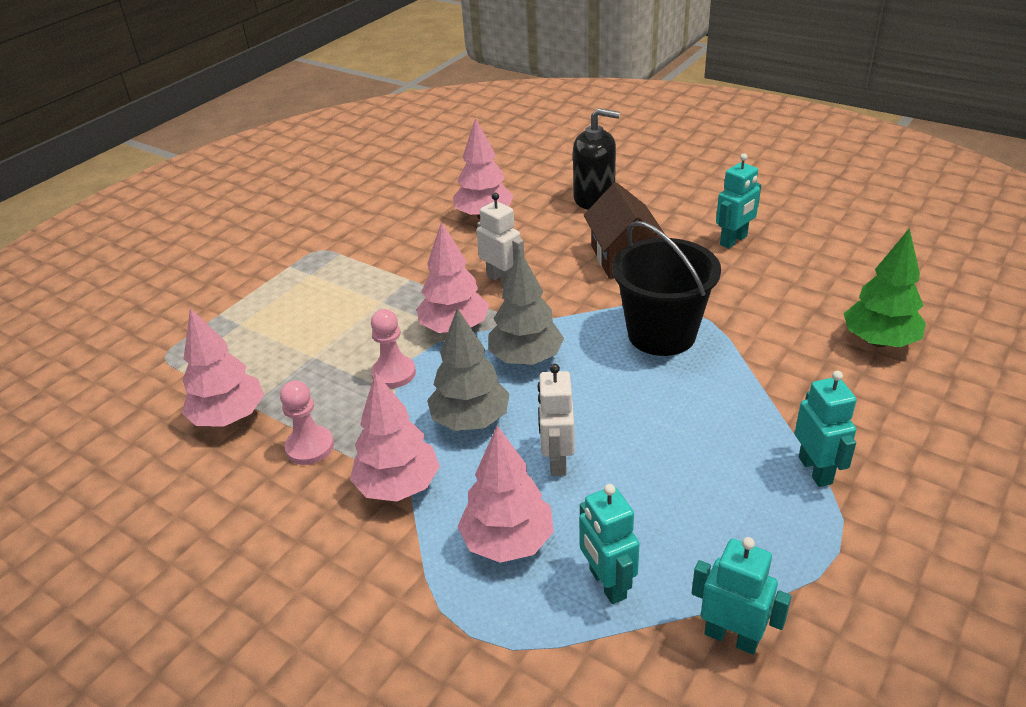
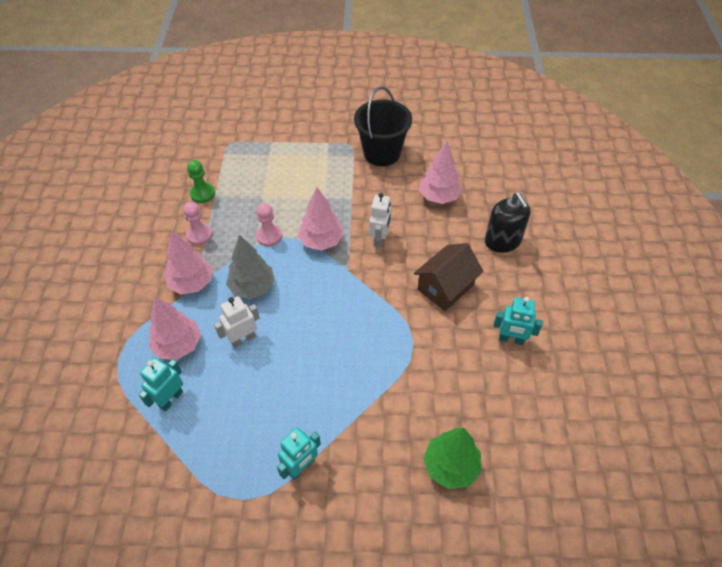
camera: 55 degrees right, 15 degrees up
pink tree [182,308,264,427] -> green pawn [187,160,215,203]
grey tree [488,249,564,365] -> none
black bucket [612,221,721,356] -> black bucket moved to [354,86,412,166]
turquoise robot [692,537,792,655] -> none

